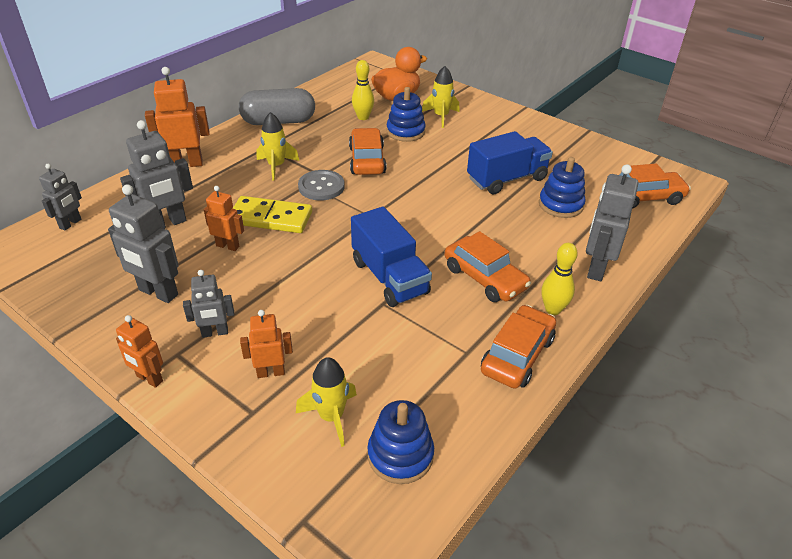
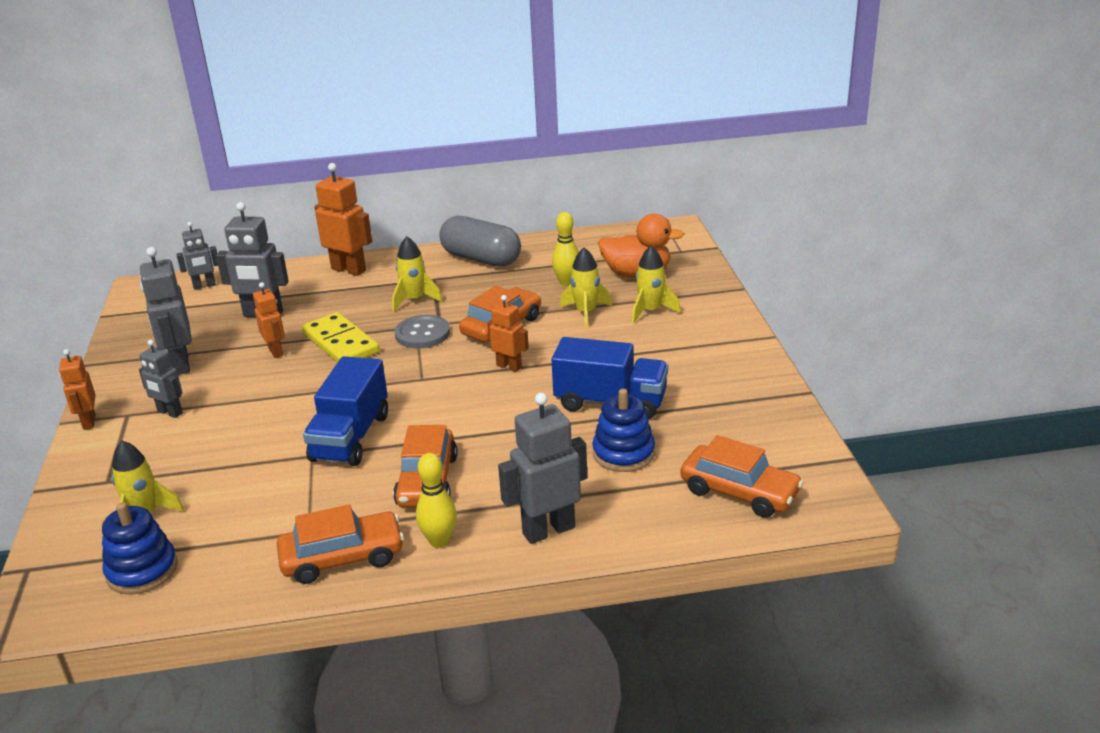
camera: 45 degrees right, 10 degrees down
orange robot [240,310,293,378] -> orange robot moved to [487,295,529,372]
blue stacking toy [386,87,426,142] -> yellow rocket [560,248,612,328]

